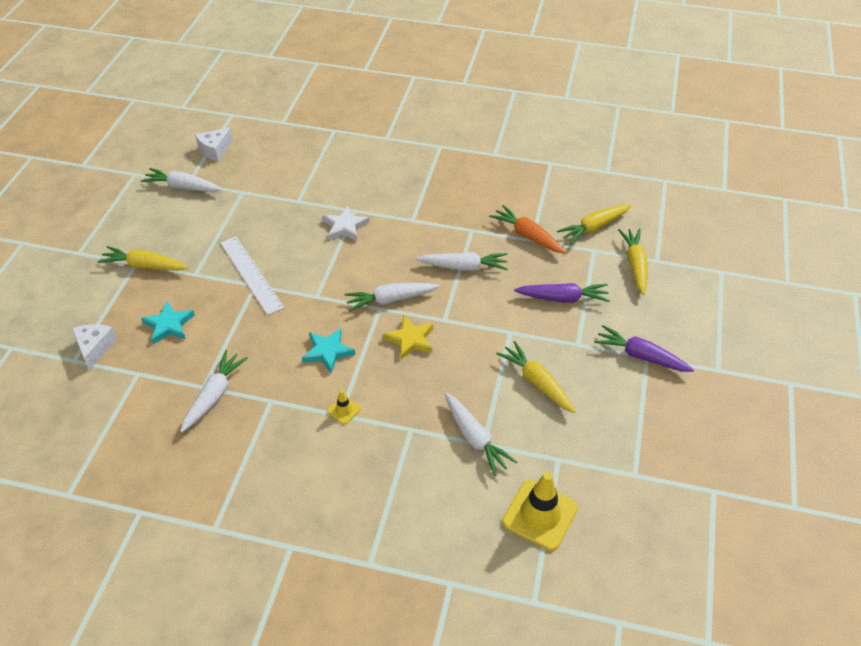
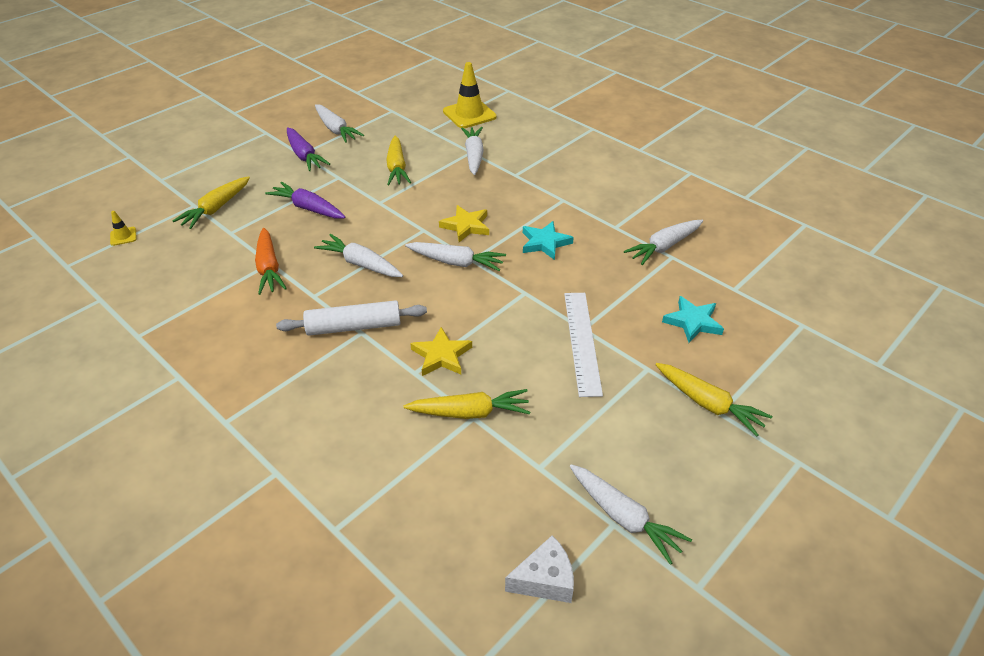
camera: 150 degrees left, 5 degrees down
white cheese [72,324,117,371] -> none
white star [323,206,369,241] -> yellow star [410,327,472,376]
yellow traffic cone [327,390,361,424] -> yellow traffic cone moved to [110,211,137,246]
yellow carrot [557,204,632,244] -> yellow carrot moved to [404,389,530,419]
none -> white rolling pin [276,300,427,336]
none -> white carrot [315,104,364,143]

